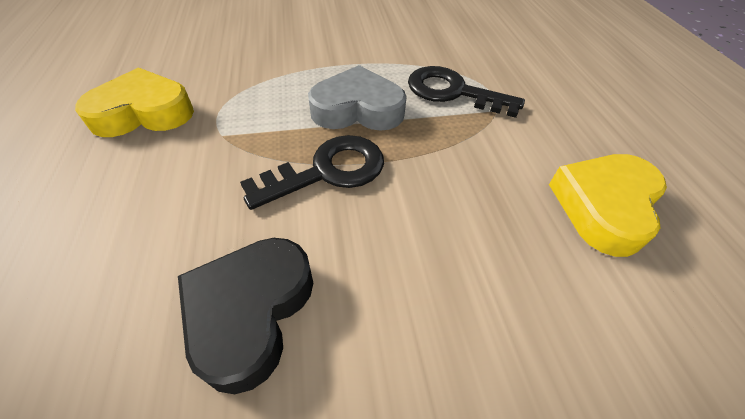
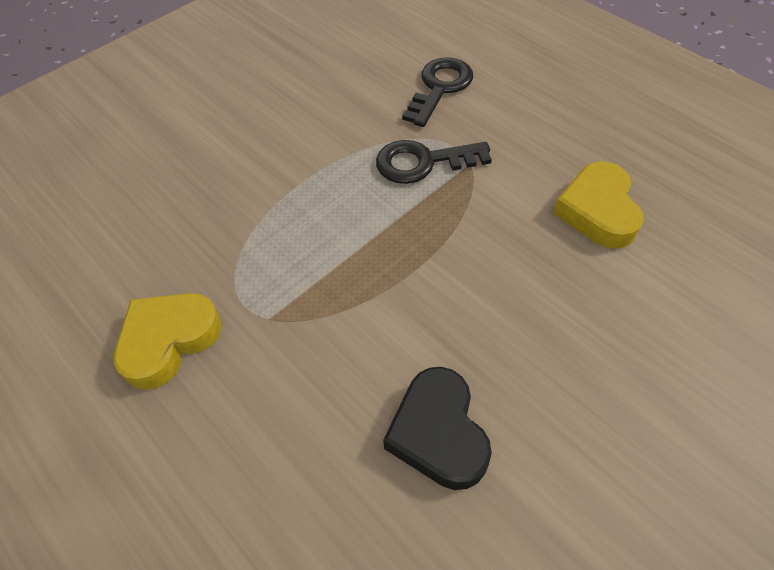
camera: 30 degrees left, 5 degrees up
black key [240,135,384,210] -> black key moved to [402,57,473,127]
grey heart [308,65,407,131] -> none

